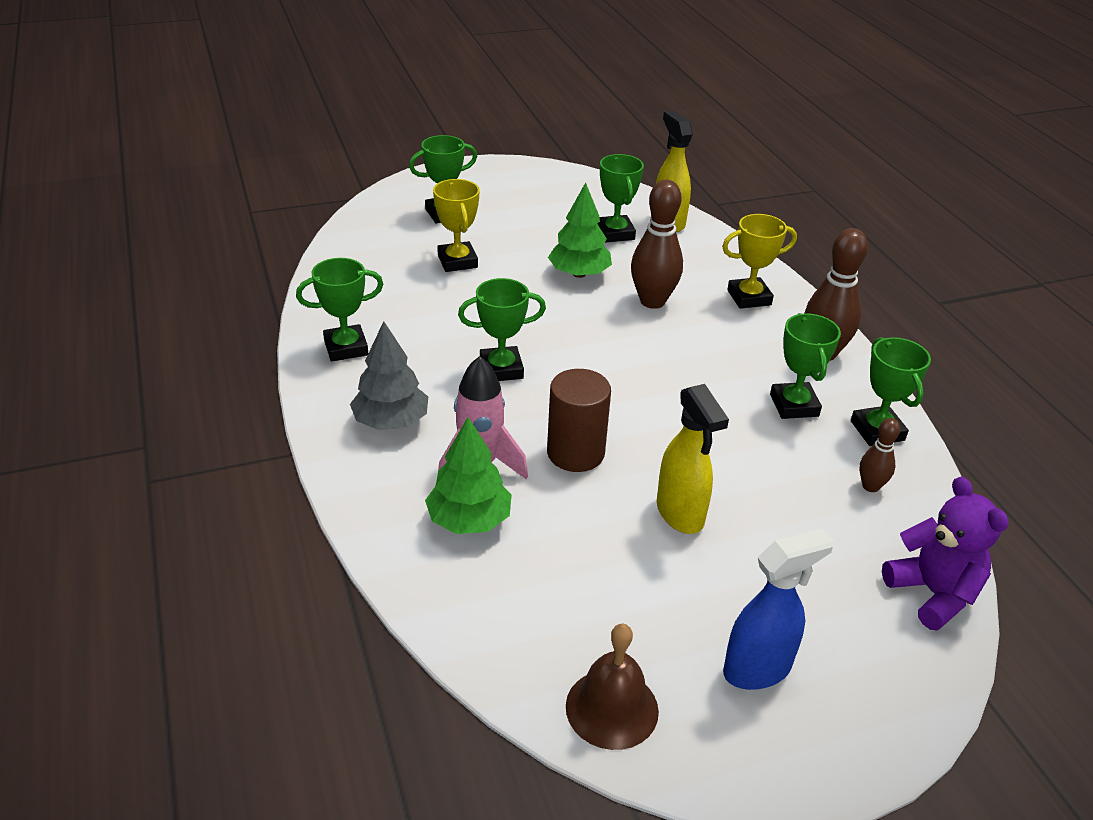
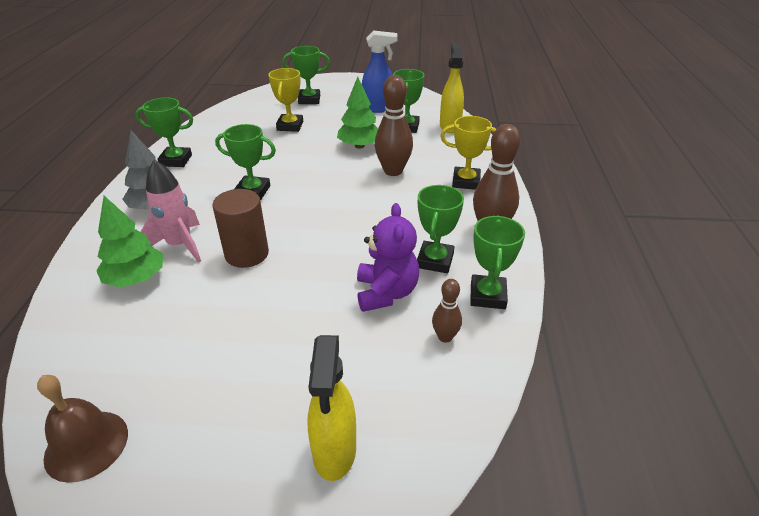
camera: 25 degrees right, 0 degrees up
yellow spray bottle [657,384,729,534] -> yellow spray bottle moved to [307,335,356,481]
blue spray bottle [723,529,834,690] -> blue spray bottle moved to [362,30,398,113]
purple teddy bear [882,476,1009,631] -> purple teddy bear moved to [357,203,419,312]

